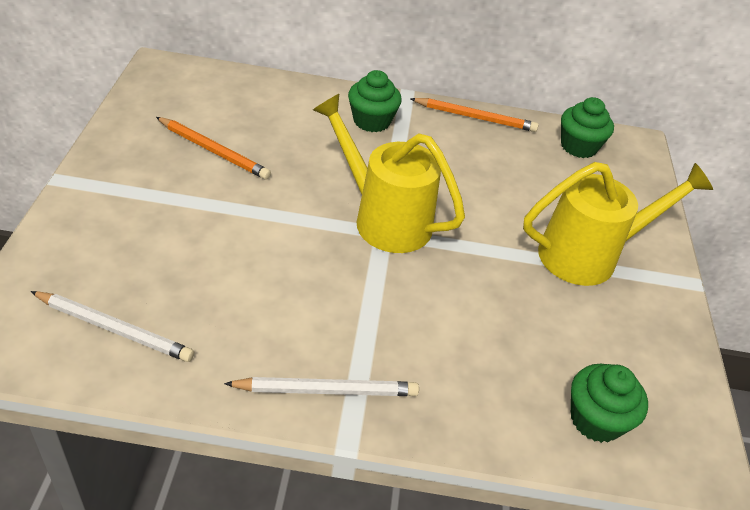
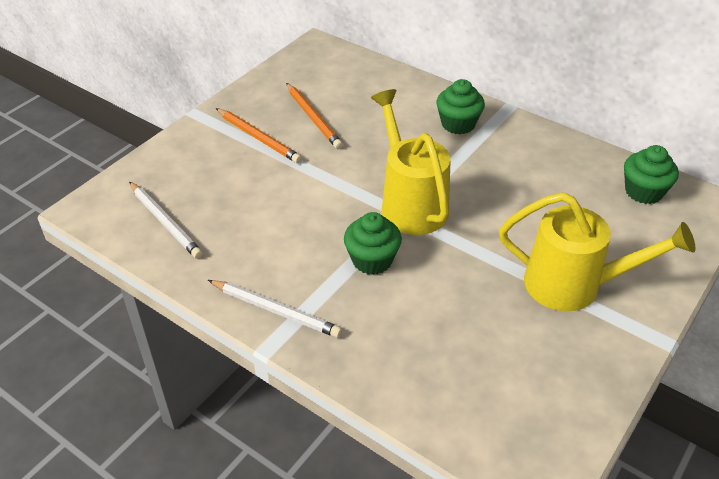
camera: 35 degrees right, 0 degrees up
orange pencil [410,98,539,132] -> orange pencil moved to [216,108,302,163]
green cupcake [571,364,648,443] -> green cupcake moved to [344,212,402,275]

